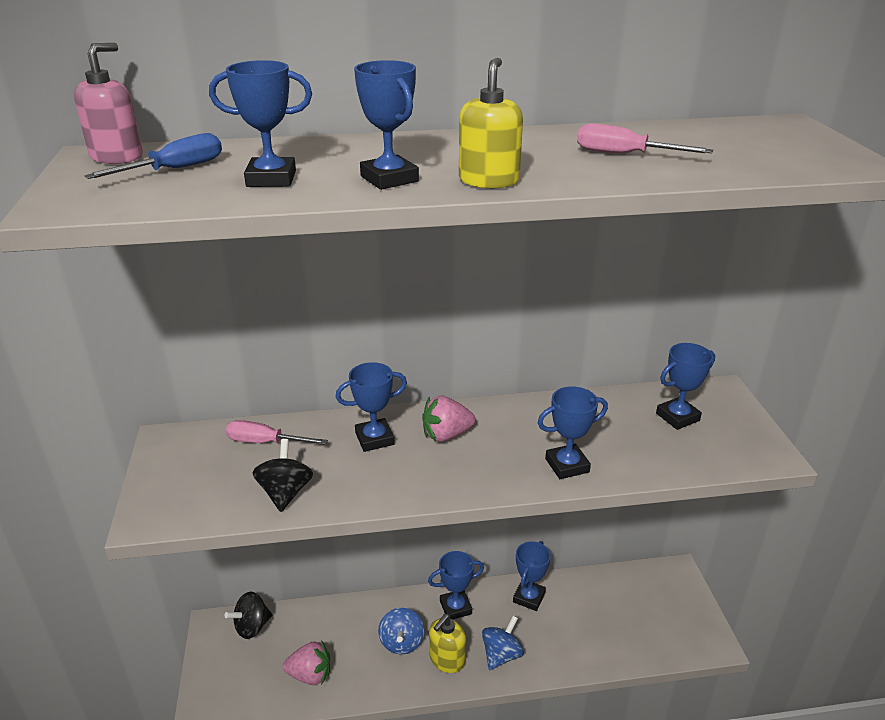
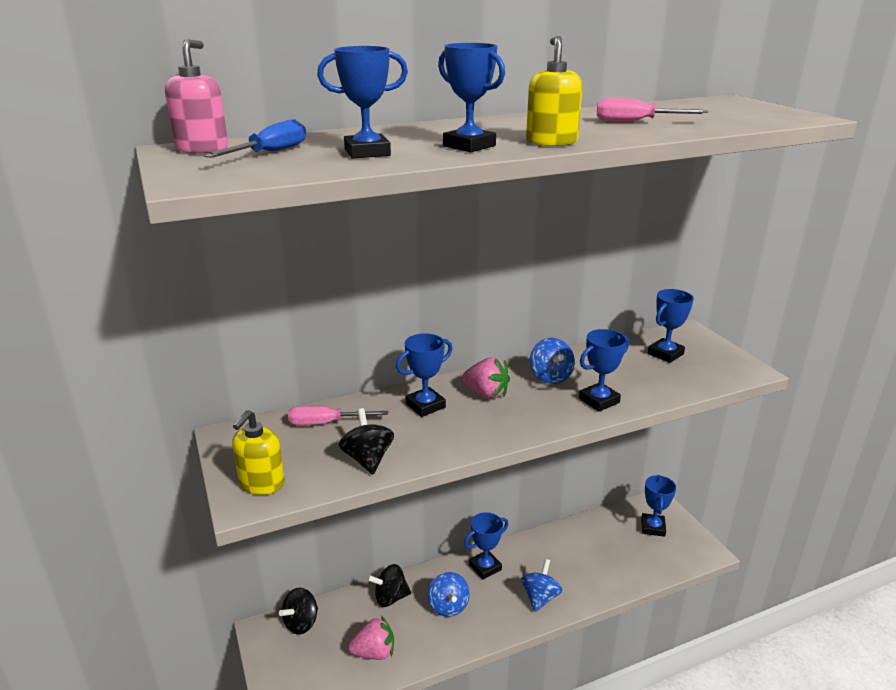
camera: 15 degrees left, 5 degrees down
pink strawberry [422,395,475,442] -> pink strawberry turned 120 degrees counterclockwise [462,357,510,399]
yellow soap dispenser [429,614,466,673] -> yellow soap dispenser moved to [232,410,285,495]
blue trophy [513,541,551,611] -> blue trophy moved to [641,475,676,537]
none -> black spinning top [367,564,411,607]
none -> blue spinning top [530,338,575,384]

